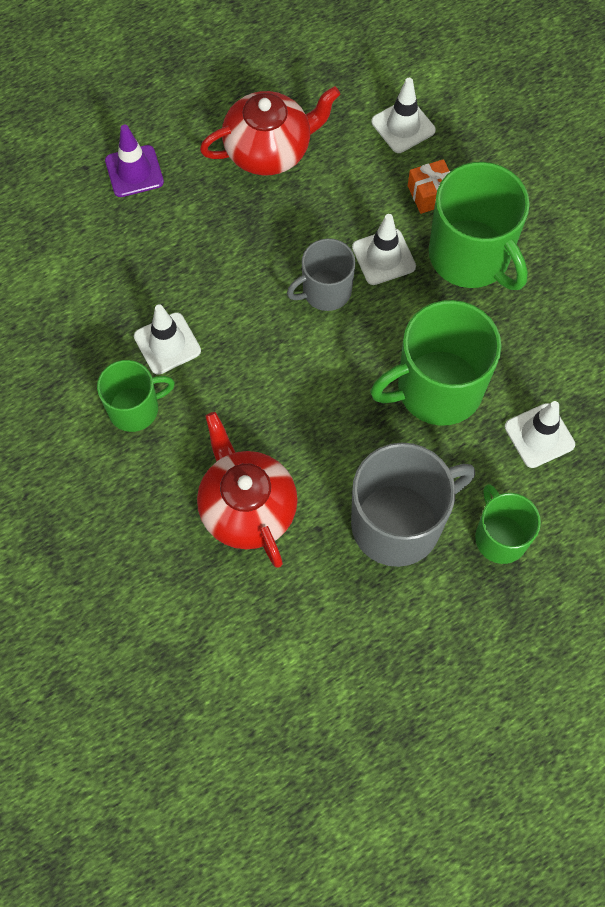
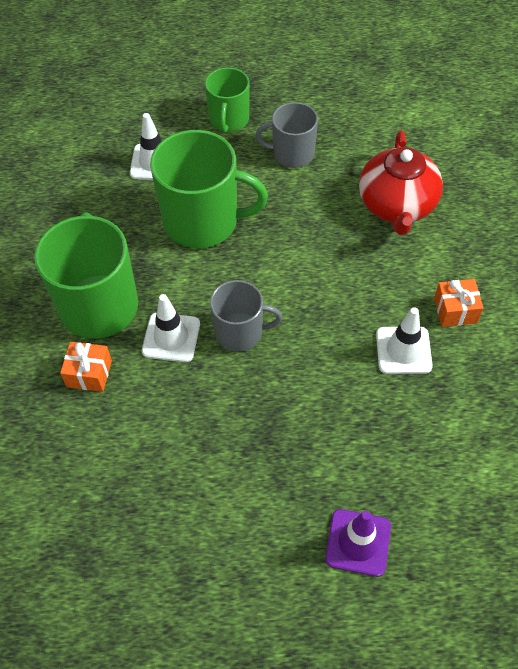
camera: 150 degrees left, 10 degrees down
green mug [97,360,175,432] -> orange gift [434,279,484,327]
red teapot [200,86,340,175] -> none
grey mug [351,443,475,567] -> grey mug [256,102,318,168], size x0.59
white traffic cone [372,78,436,153] -> none

